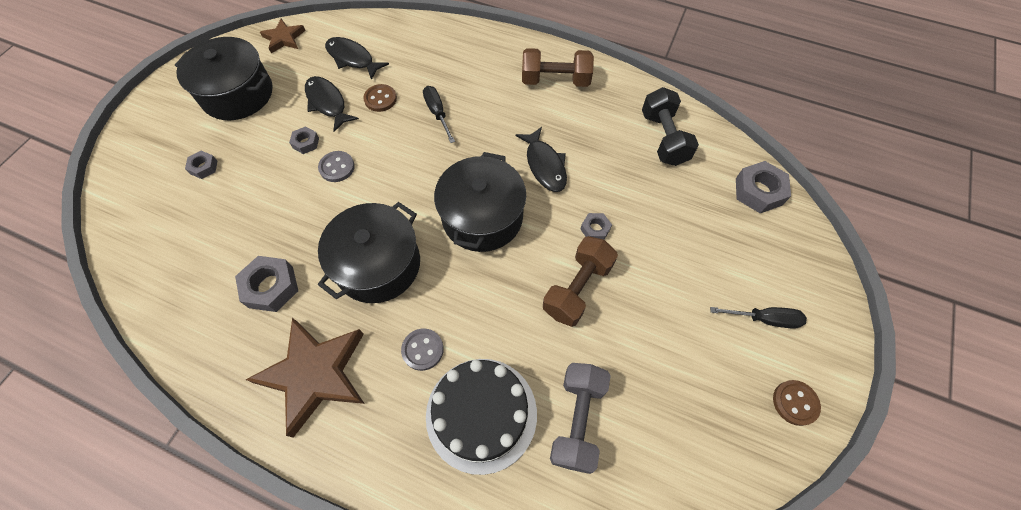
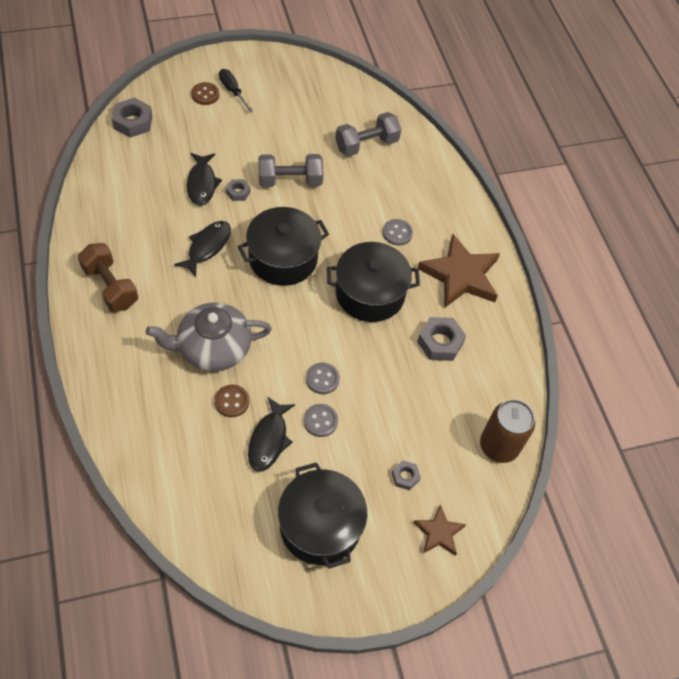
camera: 135 degrees left, 5 degrees down
brown star [260,19,306,53] -> brown star moved to [413,505,466,556]
grey nut [289,126,319,154] -> grey button [303,404,338,437]
black fish [325,37,389,80] -> black fish moved to [187,153,222,206]
black screwdriver [423,86,455,143] -> grey teapot [146,303,272,371]
black cake [426,359,537,475] -> none
brown dumbbell [543,236,618,327] -> grey dumbbell [258,154,323,187]
black dumbbell [642,87,699,166] -> none
brown button [773,380,821,426] -> brown button moved to [191,82,219,105]
none -> brown can [480,400,535,463]

